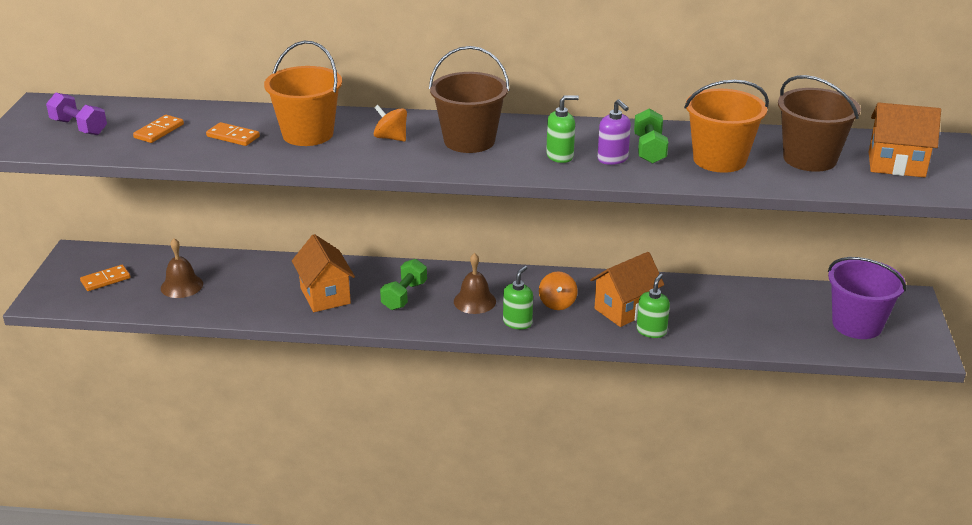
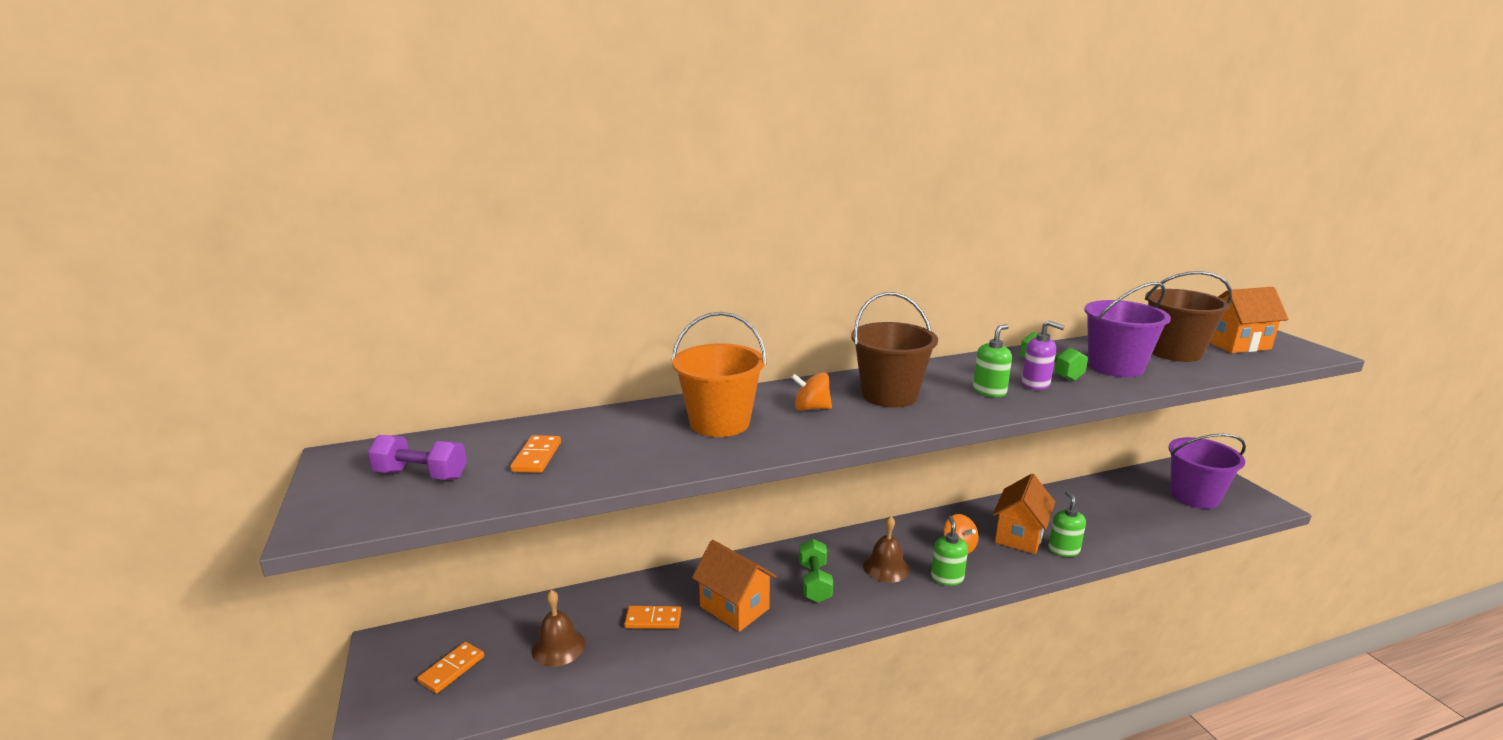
camera: 25 degrees left, 10 degrees down
orange domino [206,122,260,146] -> orange domino moved to [624,606,681,629]
orange bucket [684,80,769,173] -> purple bucket [1084,282,1171,377]

